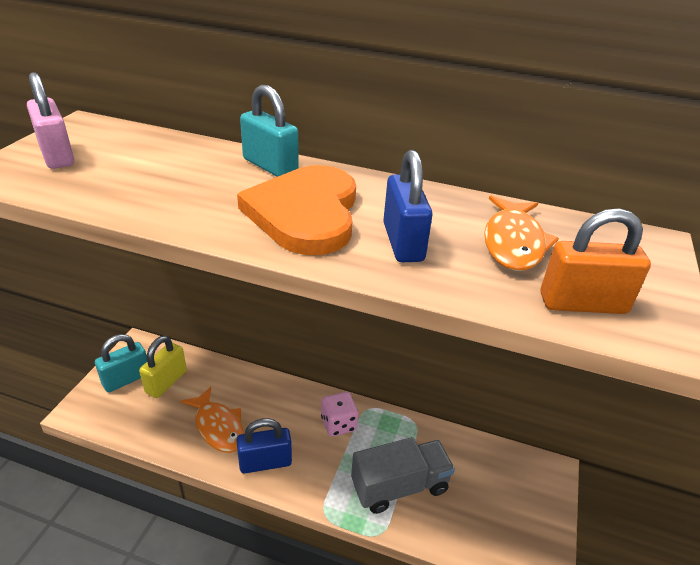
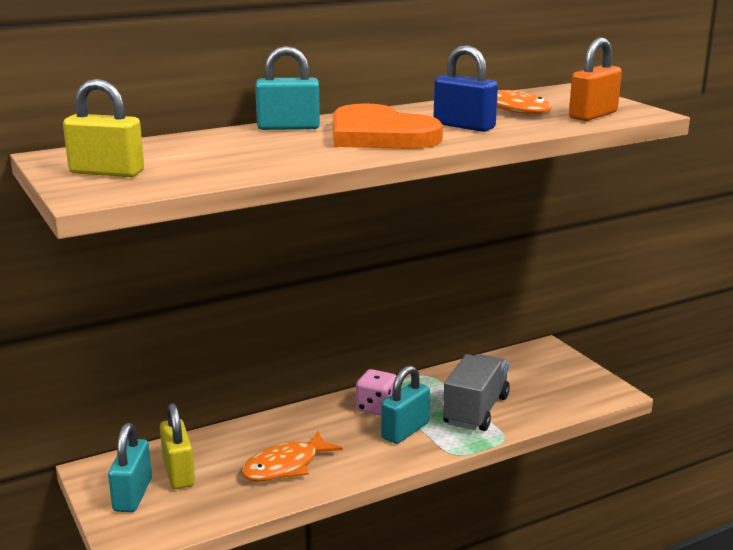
camera: 45 degrees left, 15 degrees down
pink padlock [27,72,74,169] -> yellow padlock [63,79,144,177]
orange fish [180,386,244,453] -> orange fish turned 135 degrees clockwise [241,431,343,481]
blue padlock [236,418,292,474] -> none
none -> turquoise padlock [381,365,430,444]

